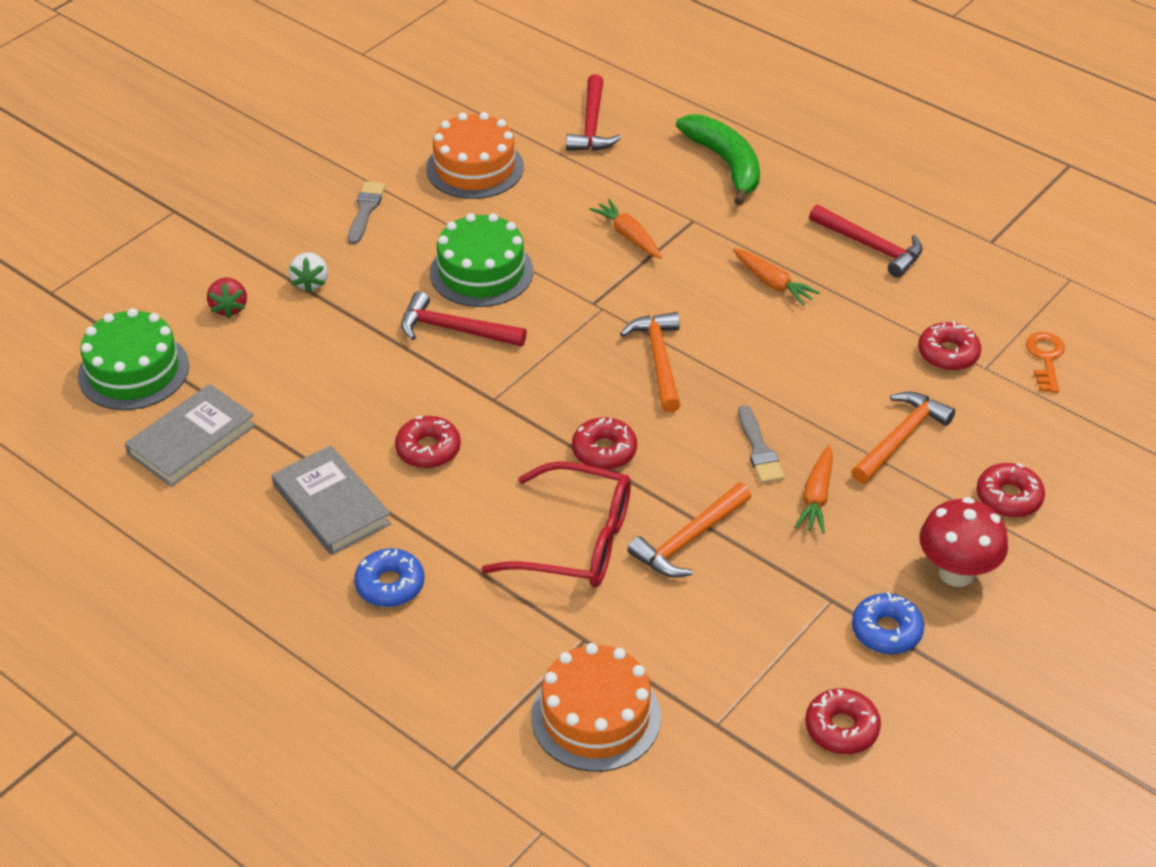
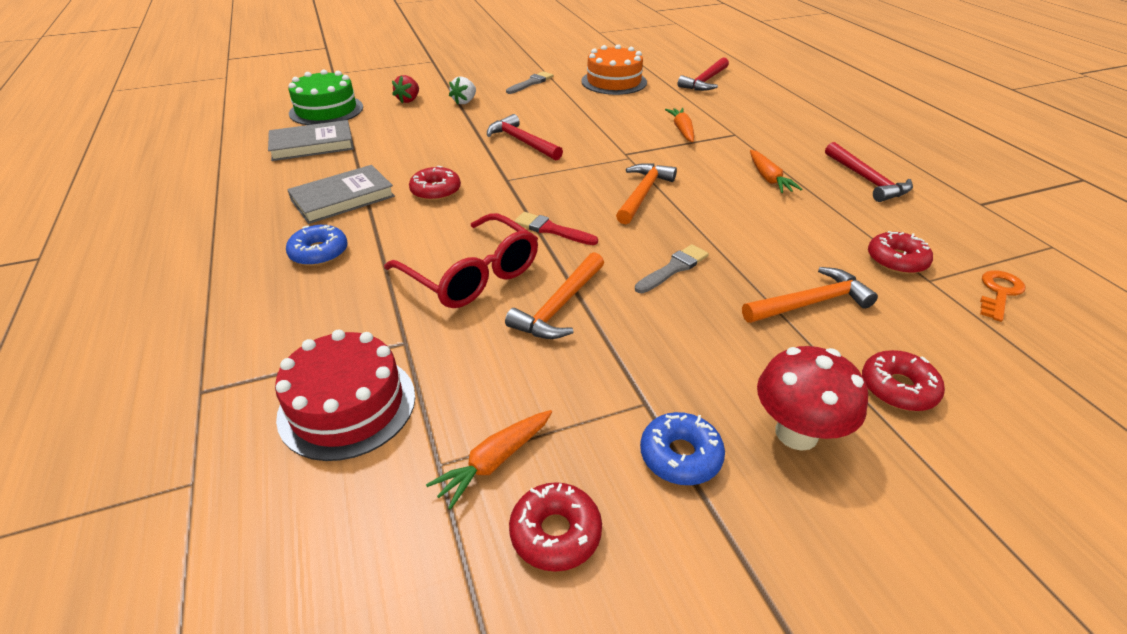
camera: 30 degrees right, 5 degrees down
grey book [272,445,391,555] -> grey book turned 60 degrees clockwise [287,165,395,224]
green cake [430,213,534,307] -> none
orange cake [531,643,661,772] -> red cake [275,330,415,461]
red donut [572,417,637,470] -> red brush [514,212,598,245]
orange hammer [627,483,751,578] -> orange hammer turned 45 degrees counterclockwise [505,252,604,339]
green banana [676,115,760,206] -> none
grey brush [738,405,785,483] -> grey brush turned 150 degrees counterclockwise [635,244,709,293]
orange carrot [794,445,833,534] -> orange carrot moved to [426,410,552,510]

